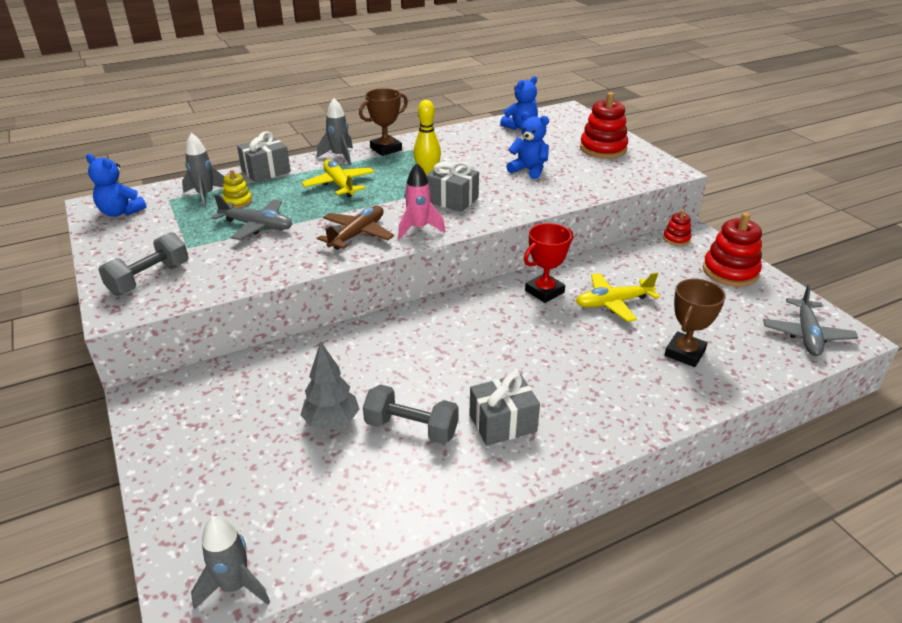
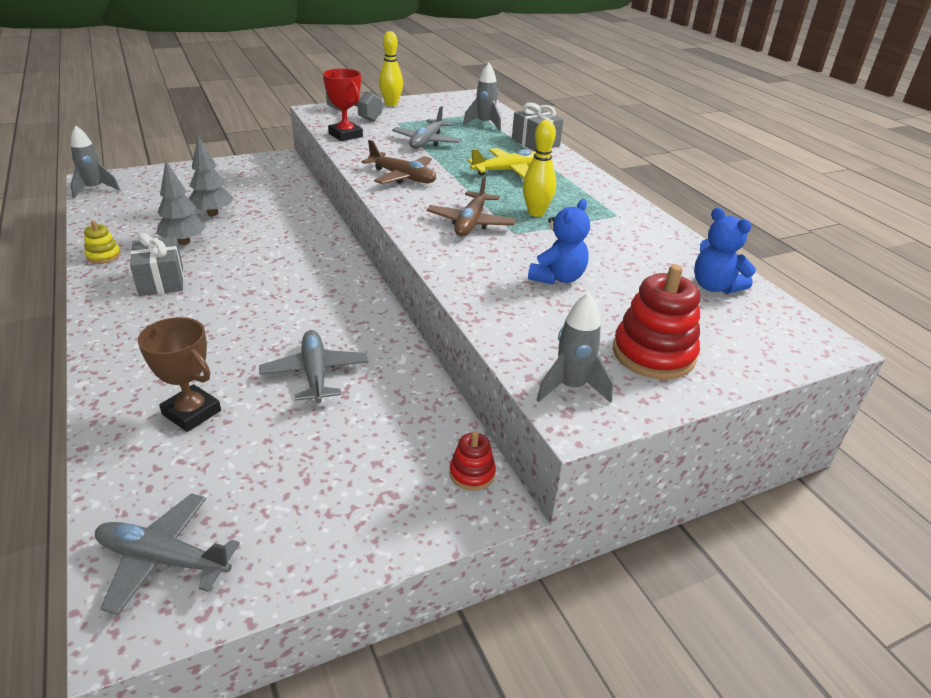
camera: 90 degrees right, 0 degrees up
blue teddy bear [86,154,146,217] -> none
yellow stacking toy [222,170,252,208] -> yellow stacking toy moved to [84,220,121,264]
grey rocket [317,98,353,165] -> grey rocket moved to [536,292,613,403]
brown trophy [359,88,408,156] -> none
grey dumbbell [363,384,459,444] -> grey tree [156,161,206,245]
pink rocket [398,163,445,239] -> none
grey gift [426,161,479,212] -> brown plane [427,176,517,236]
red trophy [524,223,573,303] -> red trophy moved to [323,68,363,141]
yellow plane [576,272,660,322] -> grey plane [259,330,368,403]
red stacking toy [703,212,762,287] -> none
none -> yellow bowling pin [379,31,403,106]

